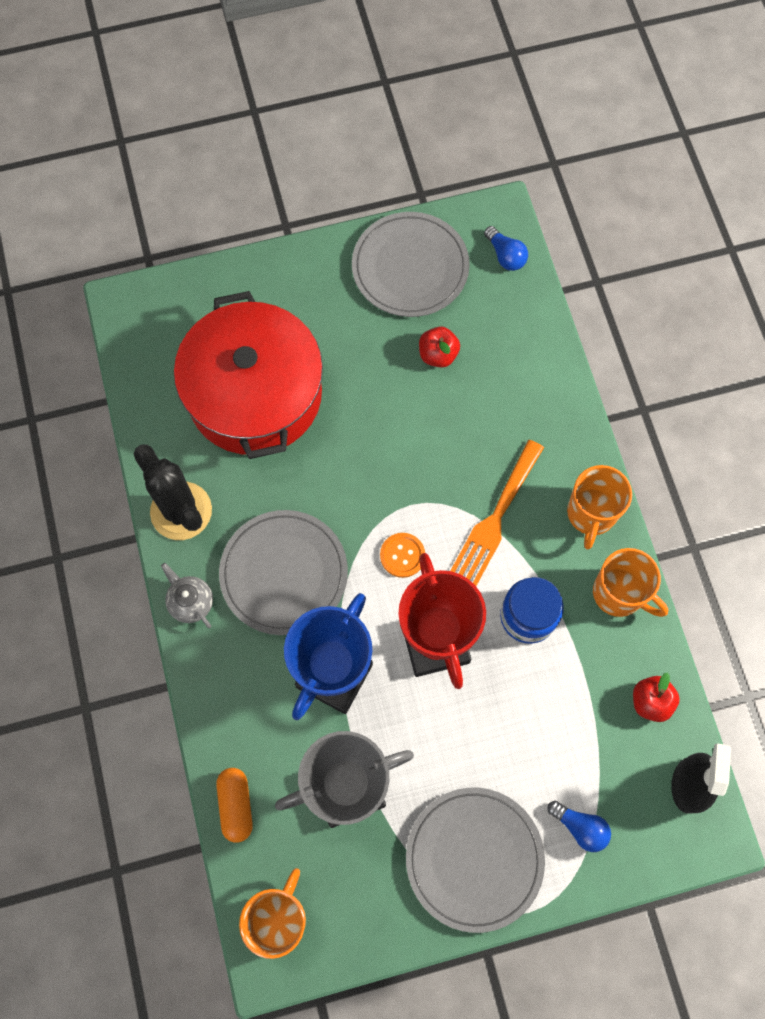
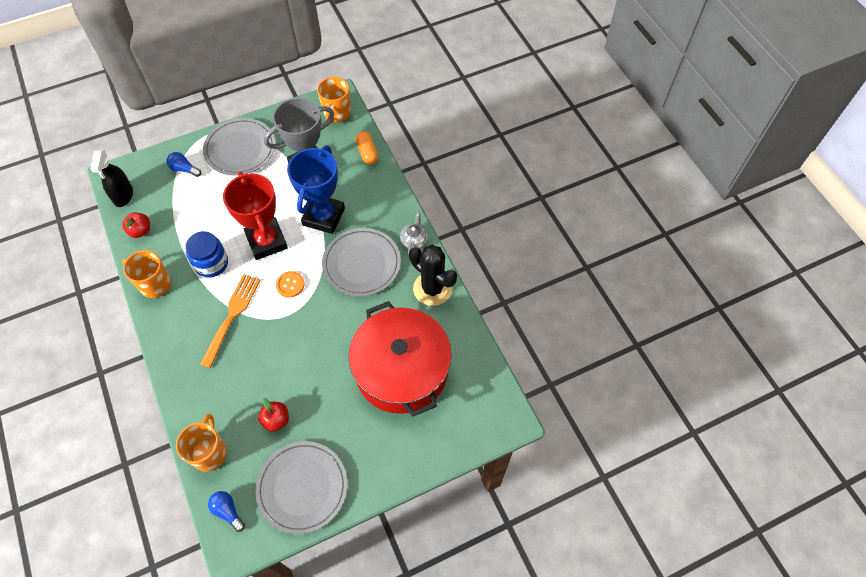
camera: 170 degrees right, 10 degrees down
grey teapot [161,563,213,628] -> grey teapot turned 120 degrees counterclockwise [400,211,428,255]
orange mug [567,465,632,550] -> orange mug moved to [176,414,227,472]

